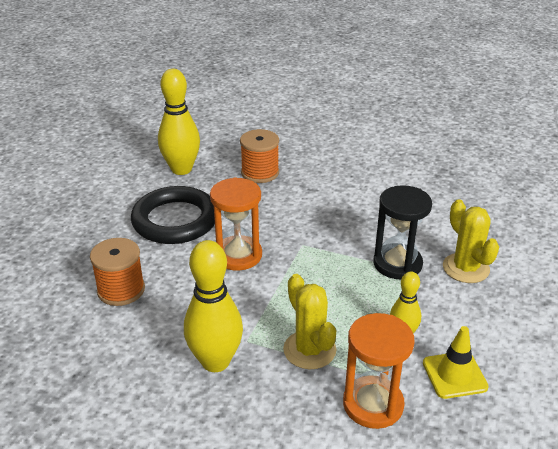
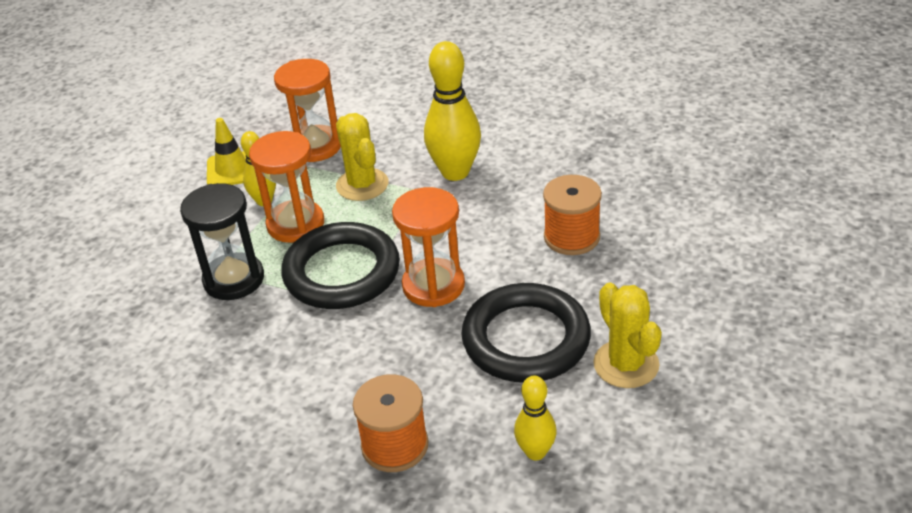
camera: 175 degrees left, 5 degrees up
yellow bowling pin [158,69,200,175] -> yellow bowling pin [514,376,557,460], size x0.56
yellow cactus [443,199,499,283] -> yellow cactus moved to [593,283,662,388]
none -> orange hourglass [249,131,324,243]
none -> black ring [281,222,400,309]

